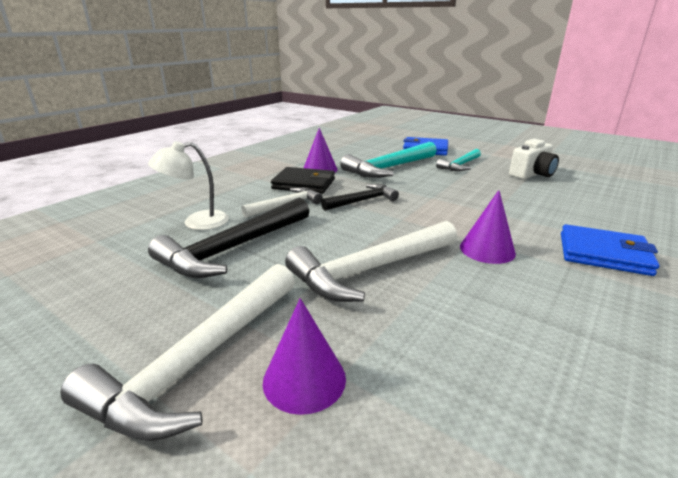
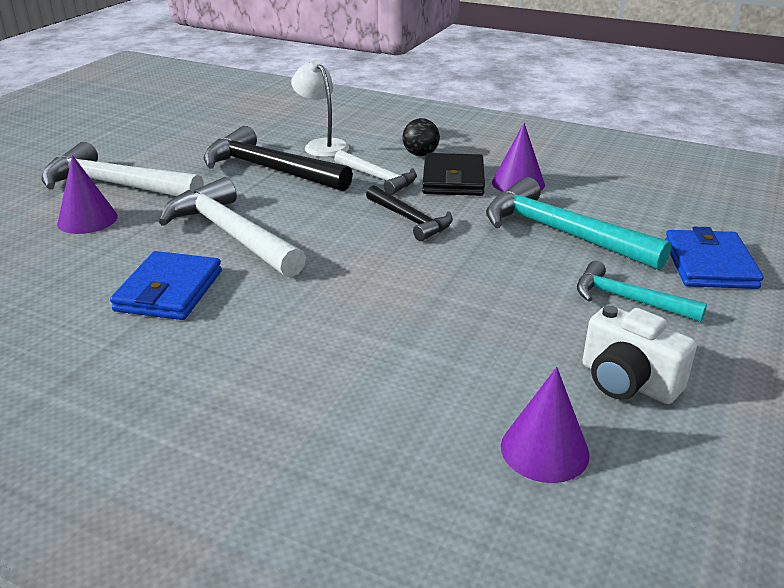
camera: 80 degrees right, 5 degrees up
purple cone [460,190,516,264] -> purple cone moved to [501,367,590,483]
blue wallet [561,224,660,276] -> blue wallet moved to [110,251,222,320]
none -> black ball [403,118,440,156]

